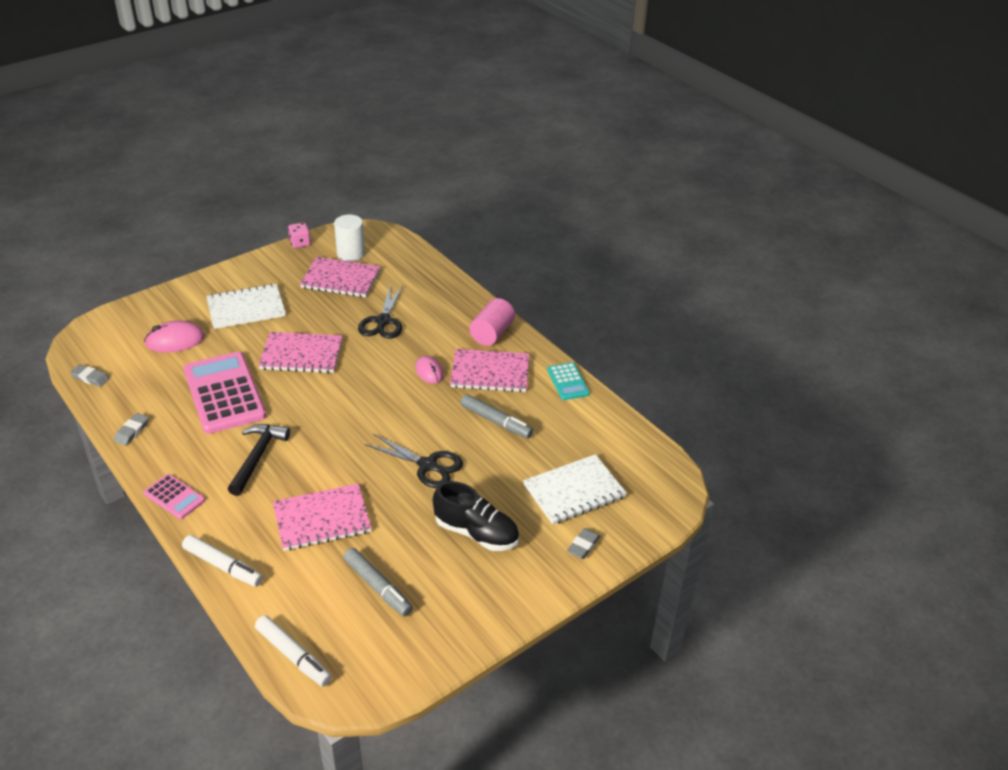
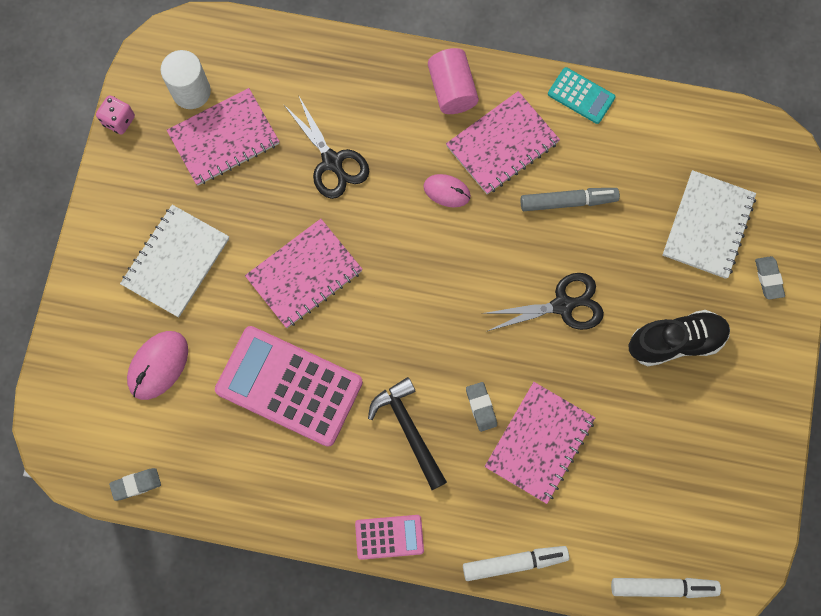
camera: 40 degrees left, 35 degrees up
grey eraser [114,413,149,446] -> grey eraser moved to [466,382,497,432]
grey marker [343,548,413,616] -> none

